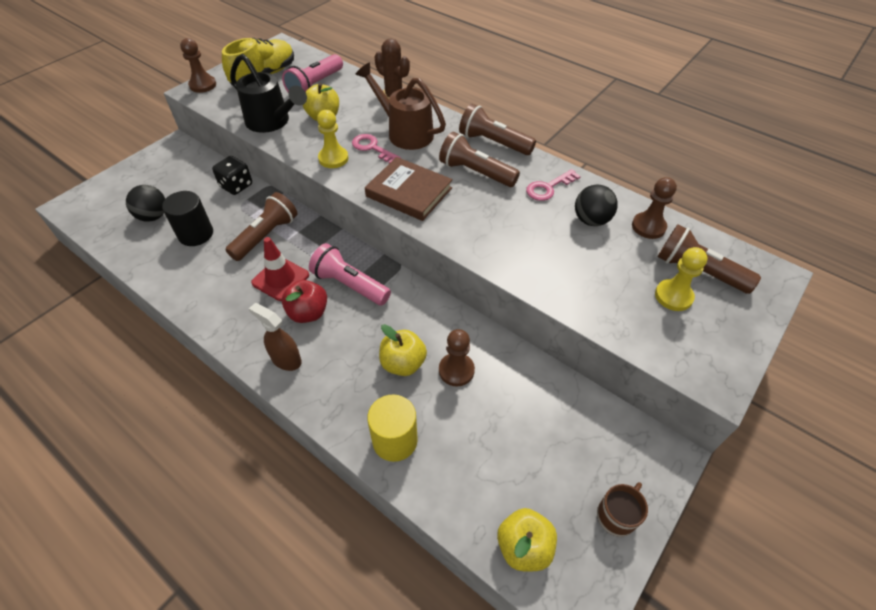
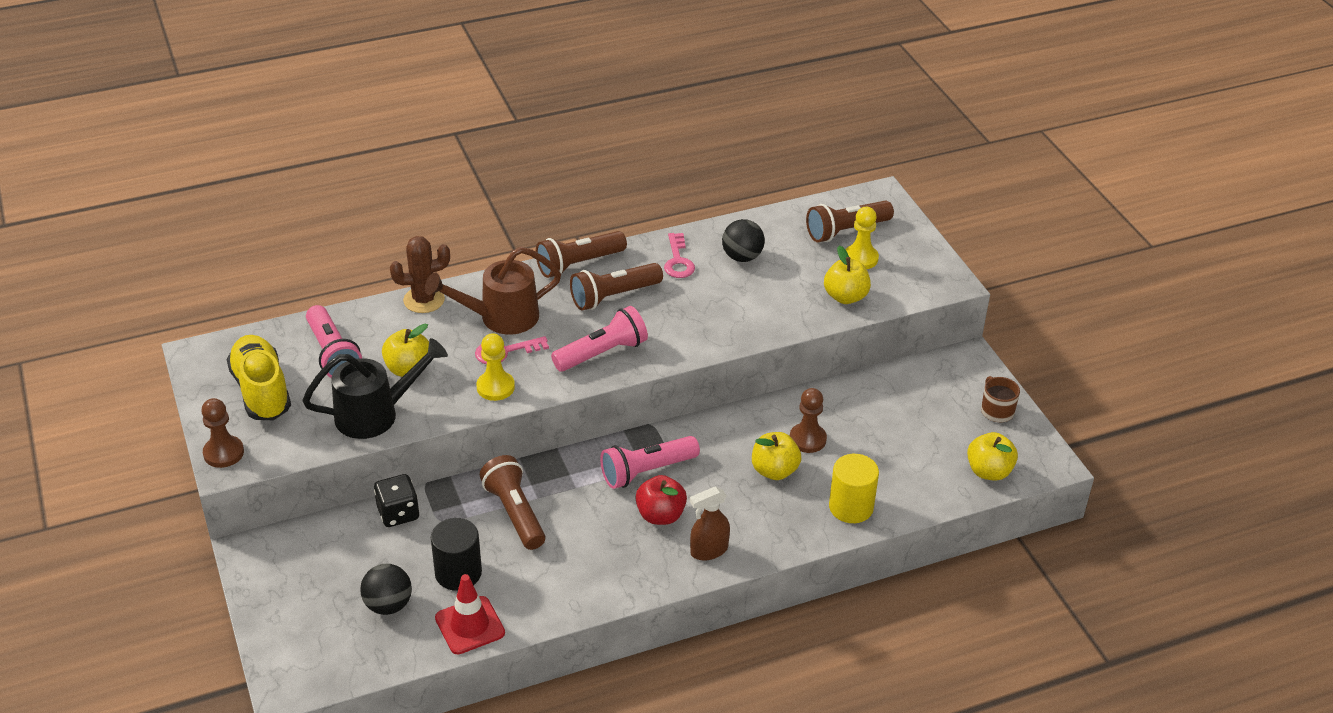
camera: 60 degrees left, 10 degrees down
red traffic cone [251,237,309,301] -> red traffic cone moved to [435,574,505,655]
brown book [365,157,453,221] -> pink flashlight [551,306,648,372]
brown pawn [632,177,677,239] -> none
none -> yellow apple [824,246,871,304]

